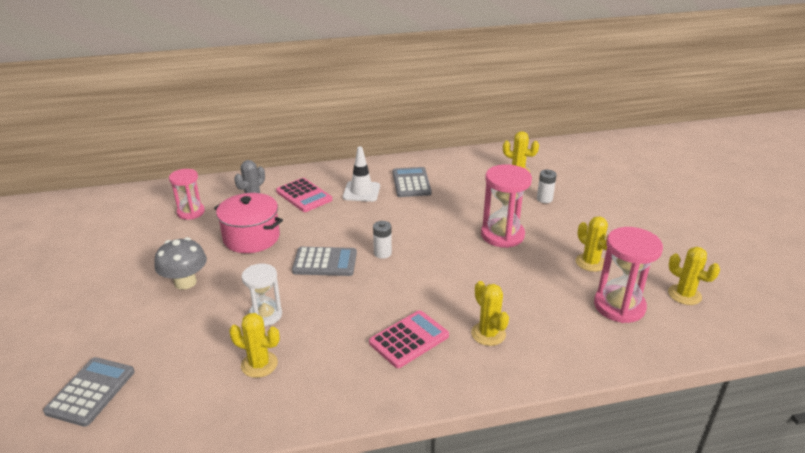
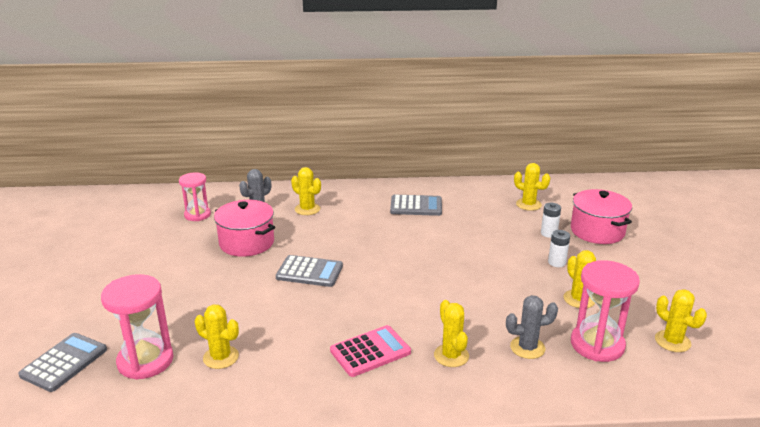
camera: 10 degrees right, 5 degrees down
grey mushroom [154,237,207,290] -> none
white hourglass [242,264,282,326] -> none
pink calculator [276,178,332,212] -> yellow cactus [291,167,321,215]
white traffic cone [343,146,380,202] -> none
white battery [373,221,392,259] -> white battery moved to [548,230,570,267]
grey calculator [393,167,432,197] -> grey calculator turned 90 degrees clockwise [390,195,442,216]
pink hourglass [481,164,532,248] -> pink hourglass moved to [101,274,173,380]
none -> grey cactus [506,295,558,359]
none -> pink pot [571,189,632,244]

